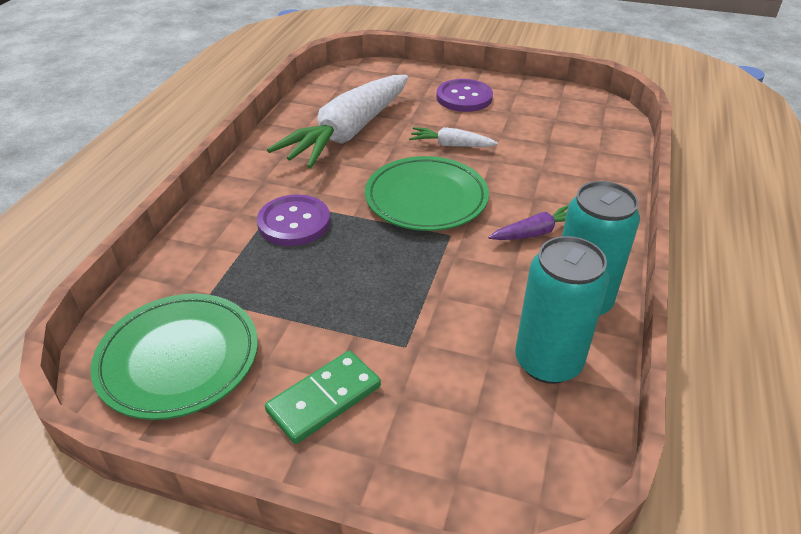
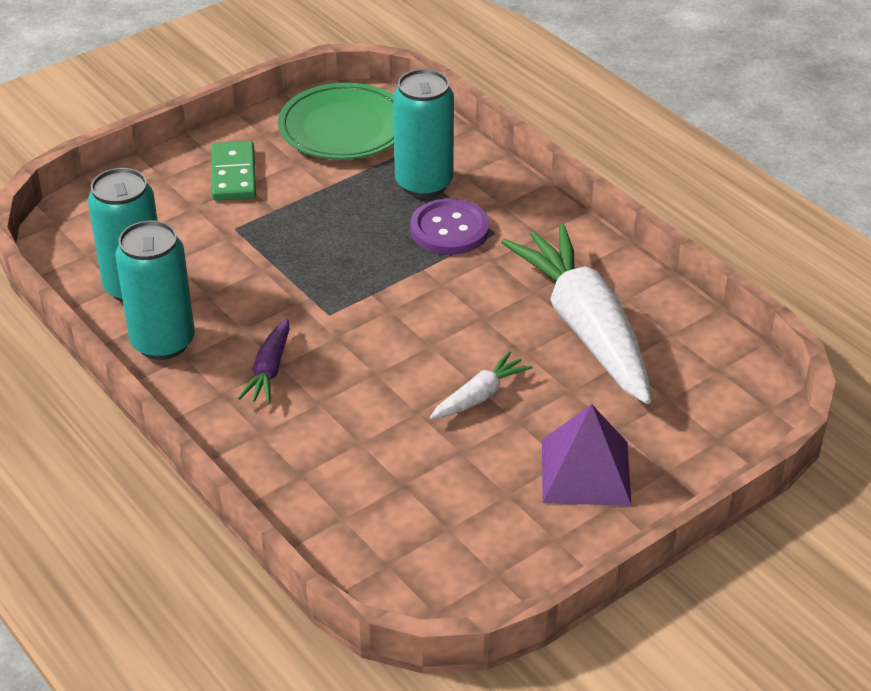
camera: 125 degrees right, 0 degrees up
green plate [365,156,489,231] -> none
purple button [436,79,493,112] -> purple pyramid [542,404,632,506]
none -> turquoise can [393,69,454,198]

